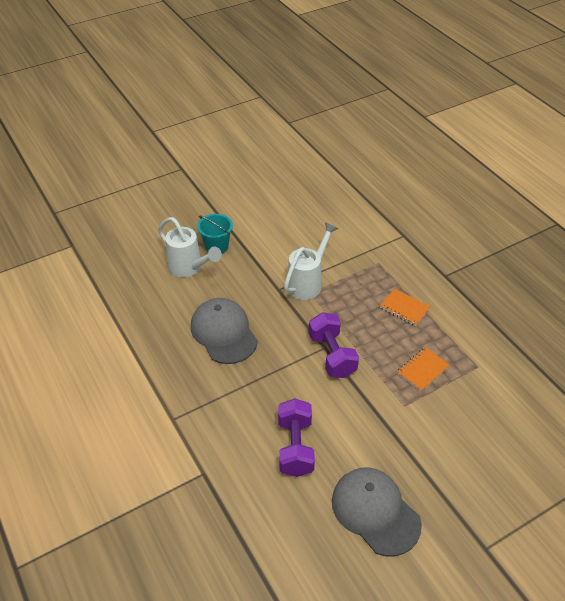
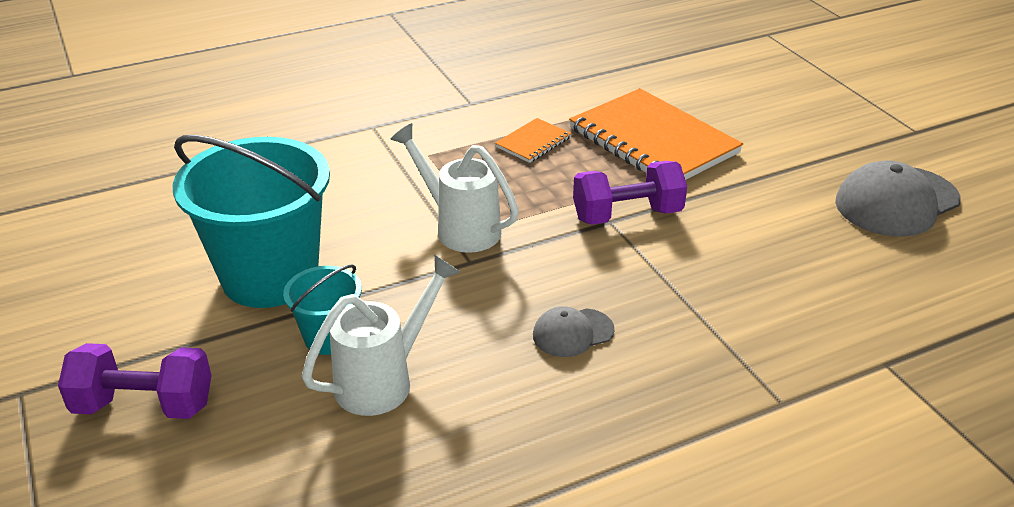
camera: 85 degrees left, 10 degrees down
grey cap [191,298,258,364] -> grey cap [533,306,614,357], size x0.53
purple dumbbell [278,398,315,477] -> purple dumbbell moved to [58,343,212,419]
orange notebook [397,347,450,392] -> orange notebook [569,88,743,180], size x2.20
none -> turquoise bucket [173,135,330,308]

